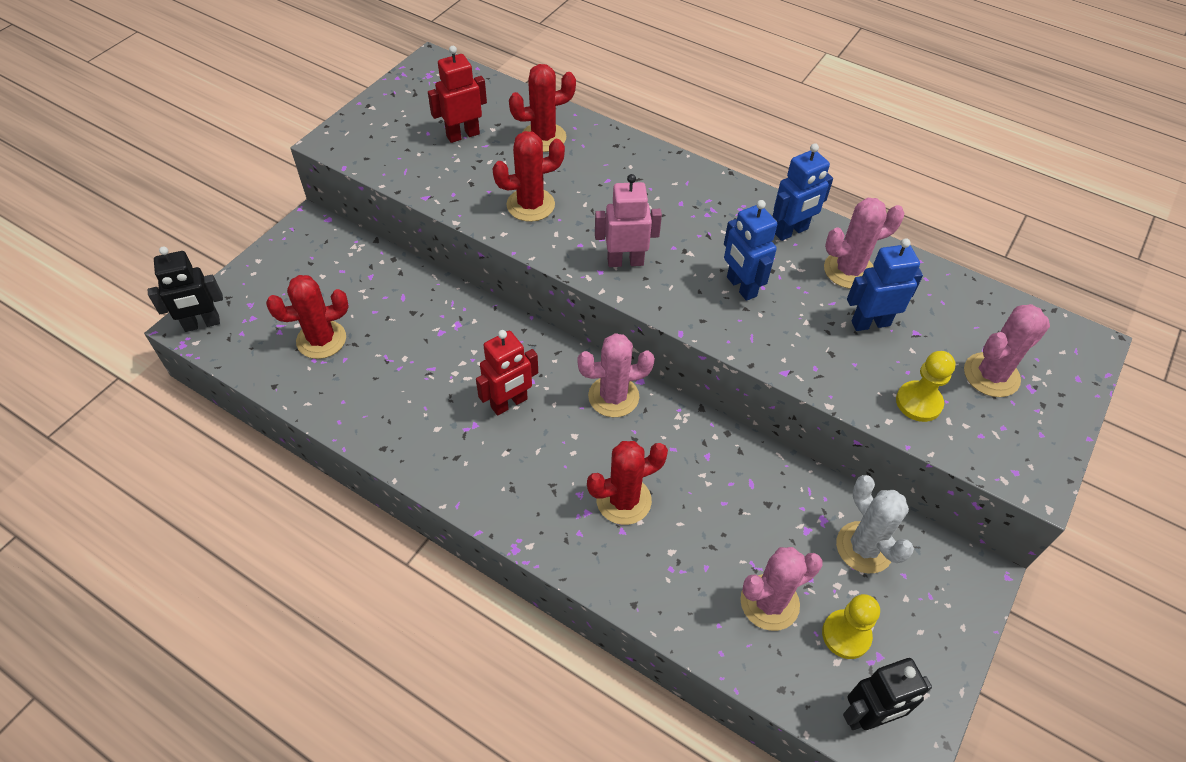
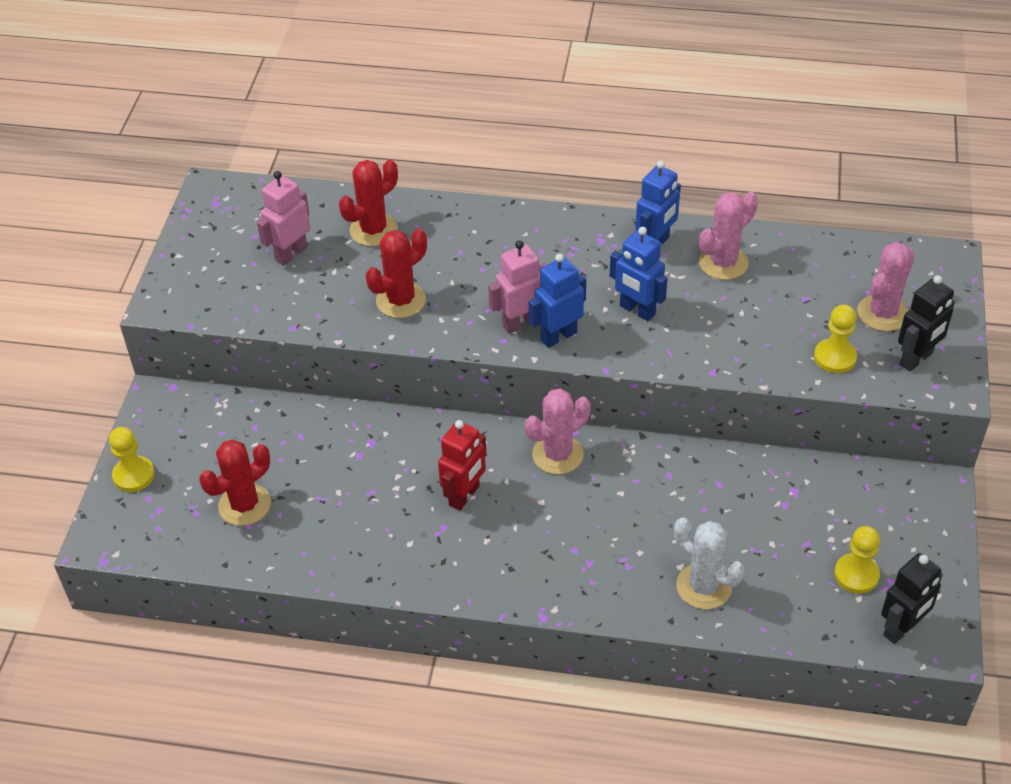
camera: 20 degrees left, 5 degrees down
black robot [148,247,223,332] -> black robot moved to [898,275,955,371]
red robot [428,46,487,143] -> pink robot [257,171,310,265]
red cactus [587,441,668,525] -> none
pink cactus [740,547,823,631] -> none
white cactus [836,475,914,573] -> white cactus moved to [674,517,745,609]
blue robot [847,238,923,331] -> blue robot moved to [529,253,586,348]
none -> yellow pawn [109,427,155,492]

